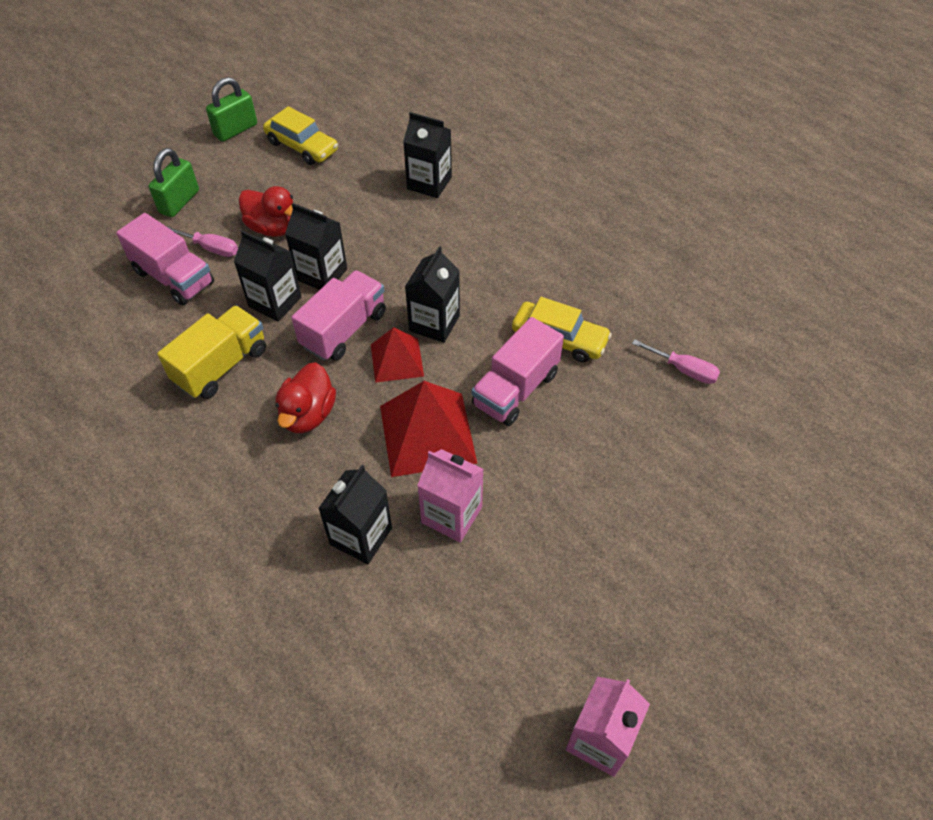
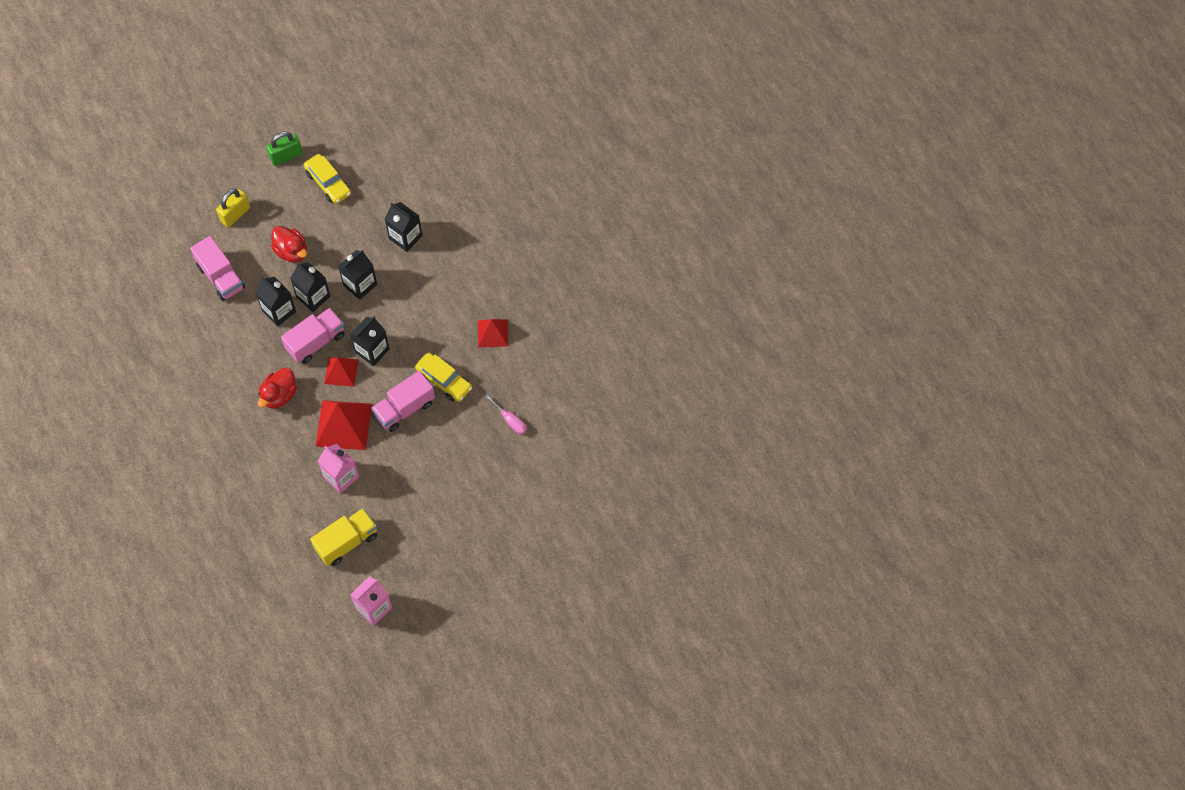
camera: 15 degrees right, 10 degrees up
green padlock [148,148,199,217] -> yellow padlock [216,189,250,227]
yellow truck [157,305,266,399] -> yellow truck moved to [310,508,377,566]
pink screwdriver [166,226,238,257] -> none
black carton [318,465,392,564] -> black carton moved to [338,250,377,300]
none -> red pyramid [478,319,508,347]

